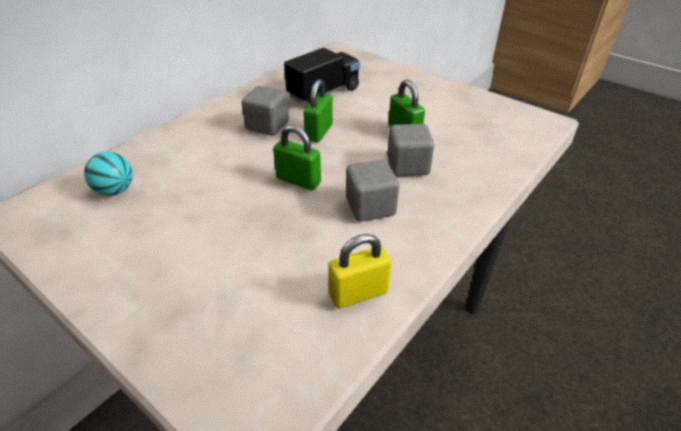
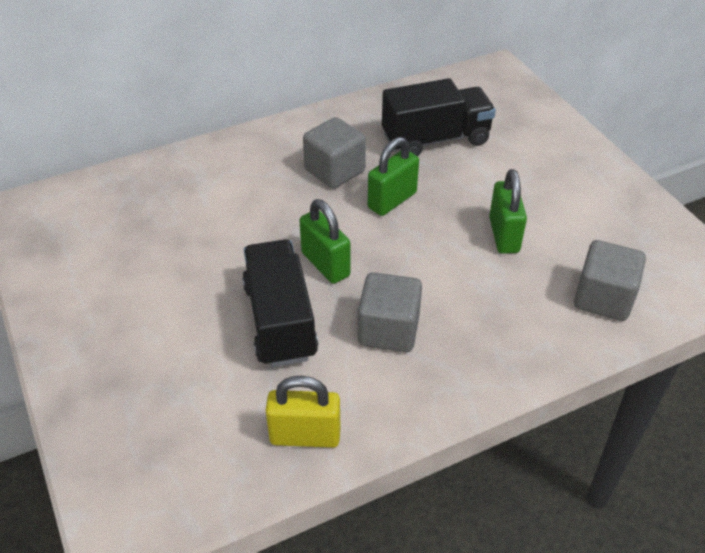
camera: 25 degrees right, 5 degrees up
turquoise ball [84,152,133,196] -> none
grey cube [387,124,434,176] -> grey cube moved to [574,240,646,321]
none -> black truck [242,240,318,367]

